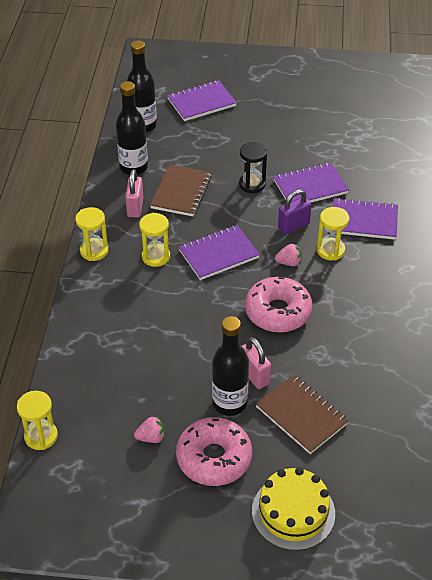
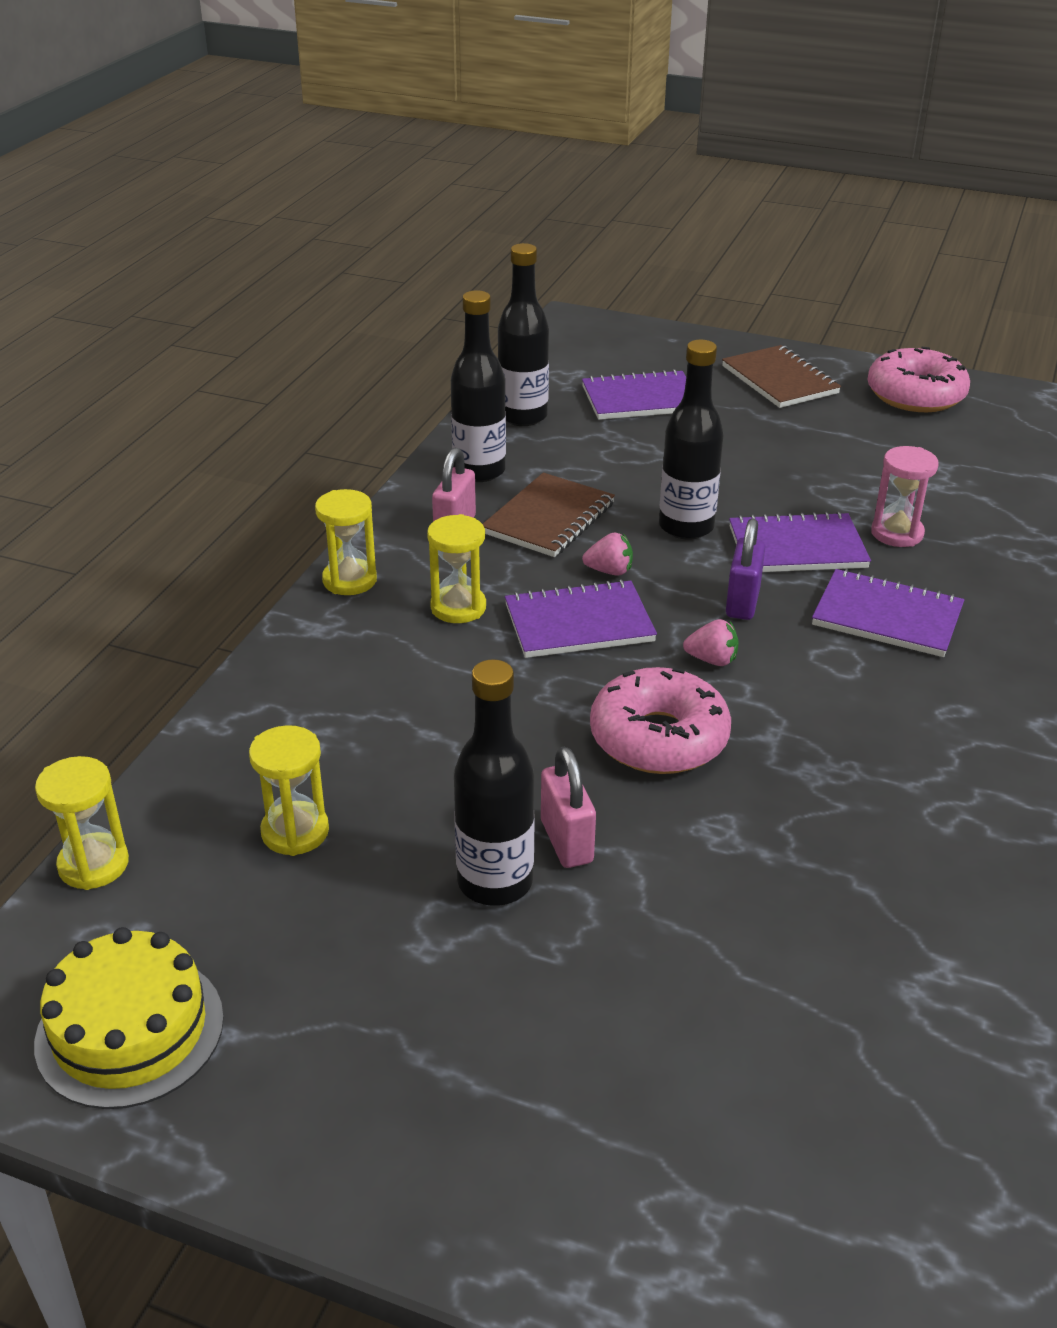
camera: 15 degrees right, 10 degrees down
pink strawberry [134,416,165,443] -> pink strawberry moved to [582,532,633,576]
pink donut [176,417,252,486] -> pink donut moved to [867,347,970,412]
black hourglass [239,142,267,193] -> black bottle [659,340,724,540]
yellow cake [252,467,335,551] -> yellow cake moved to [34,927,224,1109]
brown notebook [256,375,349,454] -> brown notebook moved to [722,345,841,408]
purple padlock [278,189,312,234] -> purple padlock turned 60 degrees counterclockwise [726,518,766,620]
yellow hourglass [317,207,349,260] -> yellow hourglass moved to [249,725,329,856]
none -> pink hourglass [871,446,939,547]

